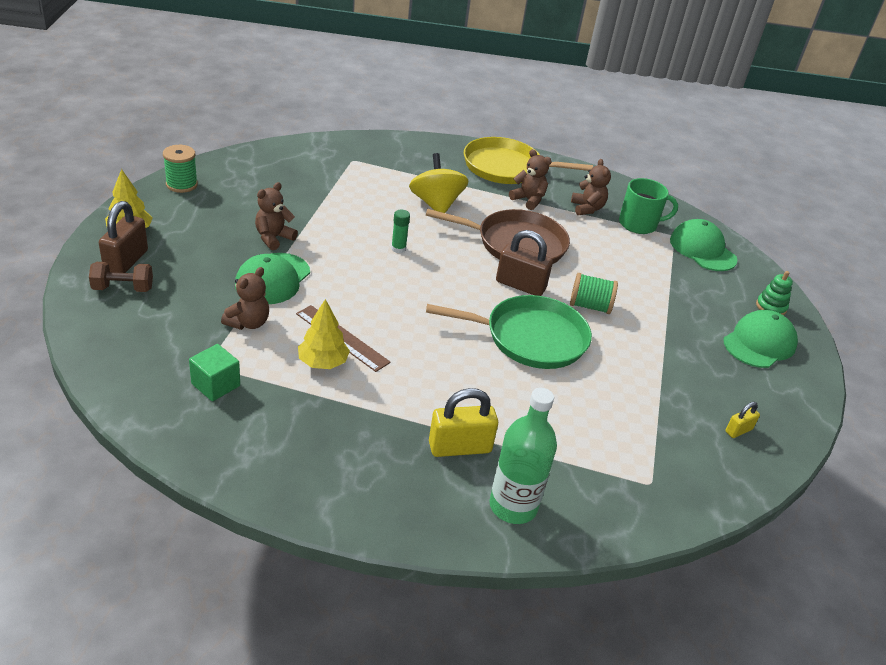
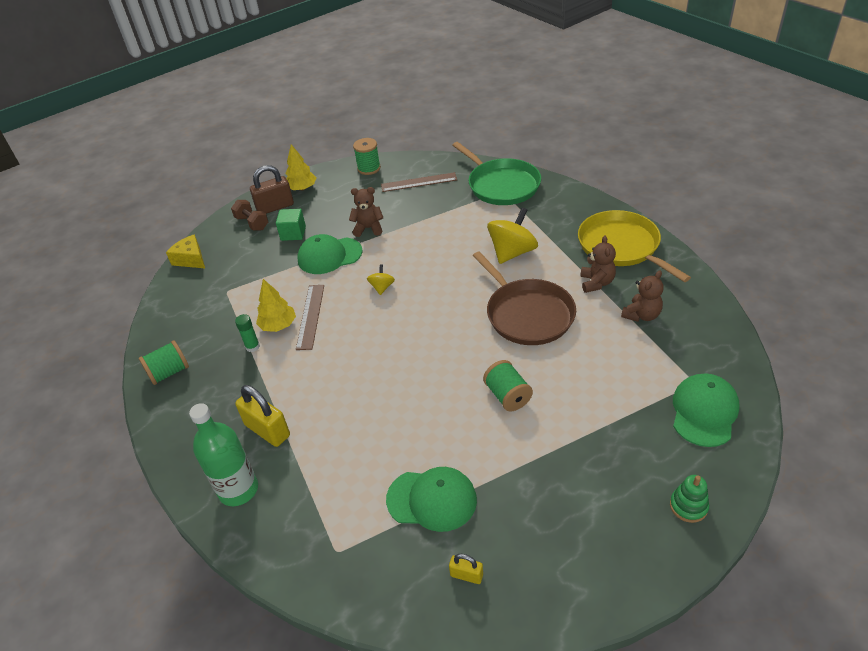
camera: 60 degrees right, 5 degrees up
green cube [189,344,240,401] -> green cube moved to [276,209,306,241]
brown teddy bear [221,267,269,330] -> none
green glue stick [391,210,410,253] -> green glue stick moved to [235,314,260,352]
green pan [426,295,592,369] -> green pan moved to [452,142,541,205]
brown padlock [496,230,553,296] -> none
green mug [619,178,678,234] -> none
green cap [723,310,798,368] -> green cap moved to [386,467,477,532]
none -> green spool [139,340,189,385]
none -> yellow cheese [166,234,205,268]
none -> yellow spinning top [367,264,395,295]
none -> brown ruler [381,172,457,192]

